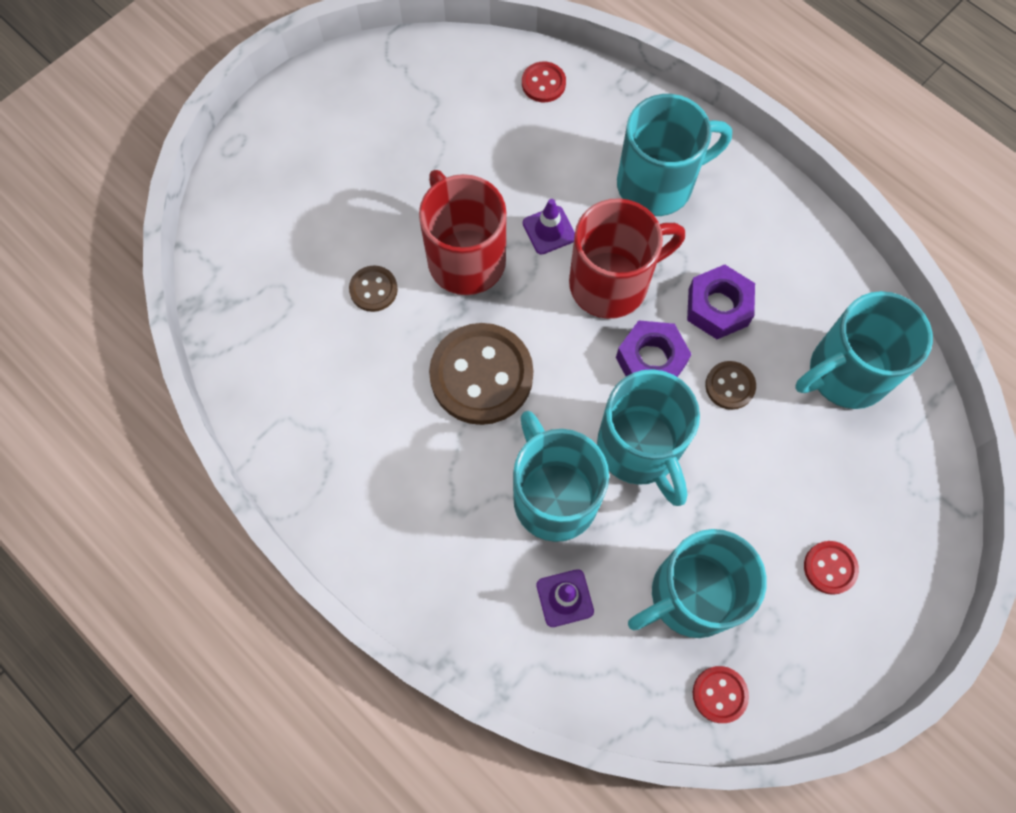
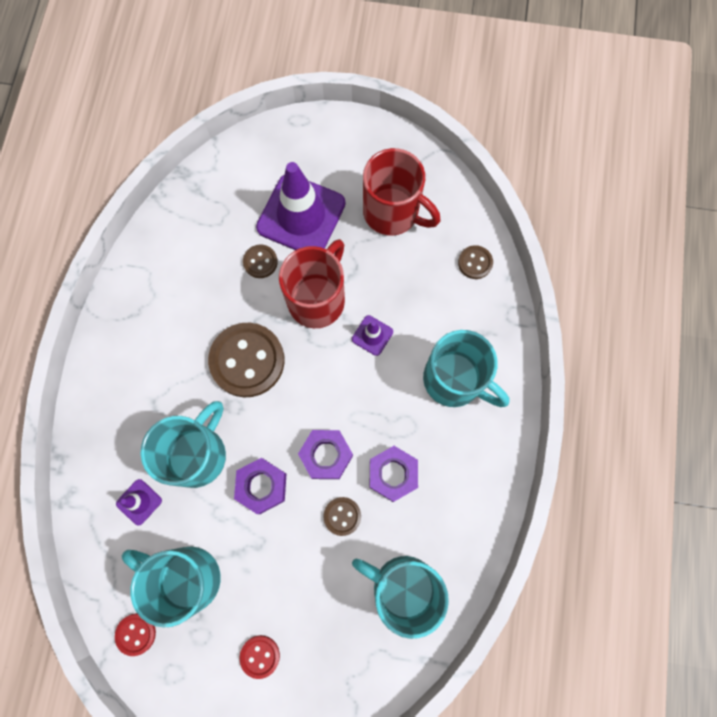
camera: 55 degrees right, 5 degrees up
red button [522,62,566,102] -> brown button [458,245,493,279]
red mug [569,198,685,319] -> red mug moved to [363,148,441,236]
turquoise mug [597,369,700,506] -> purple nut [234,458,286,514]
none -> purple traffic cone [256,162,346,250]

